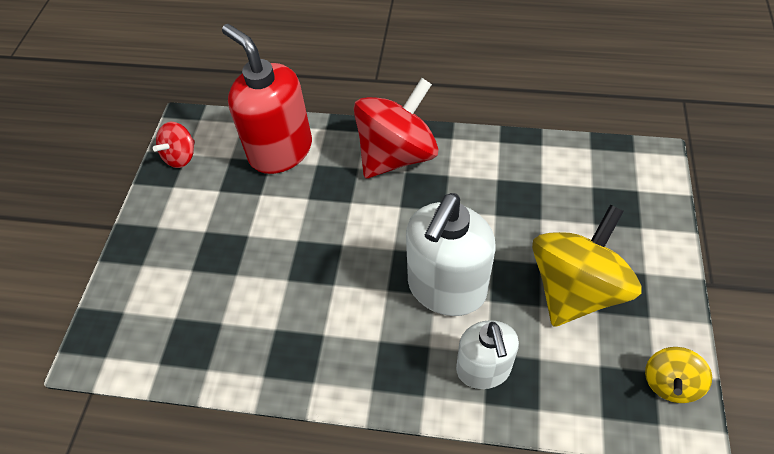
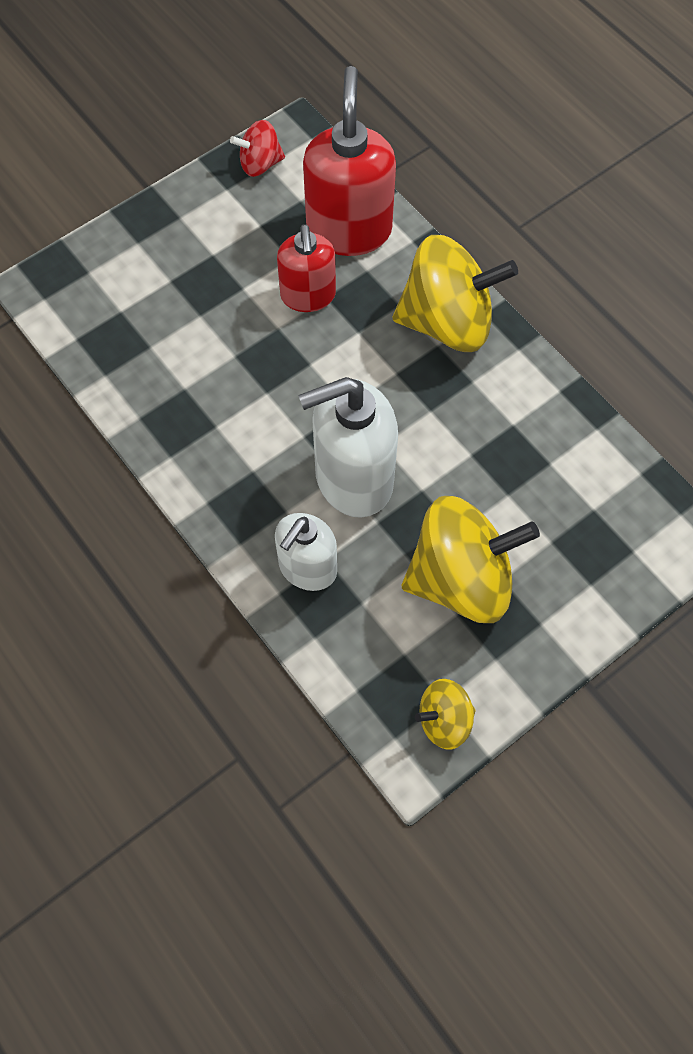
camera: 40 degrees right, 10 degrees up
red spinning top [353,78,439,178] -> yellow spinning top [393,235,518,352]
none -> red soap dispenser [277,224,336,312]

